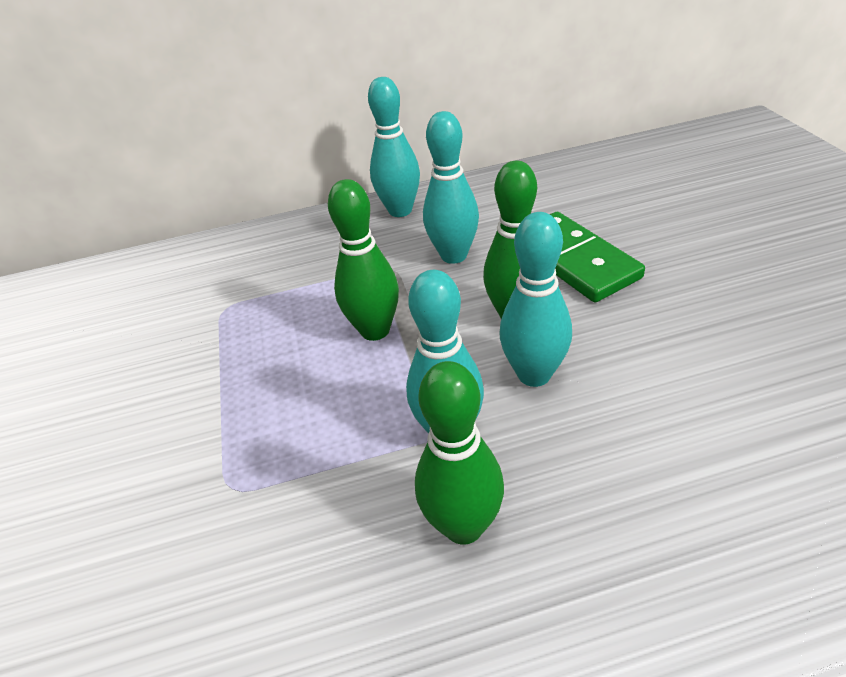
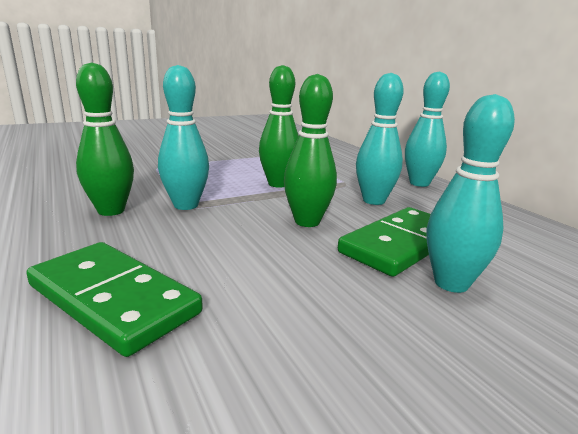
camera: 70 degrees right, 20 degrees down
turquoise bowling pin [499,212,572,387] -> turquoise bowling pin moved to [427,94,515,293]
none -> green domino [26,242,203,357]

